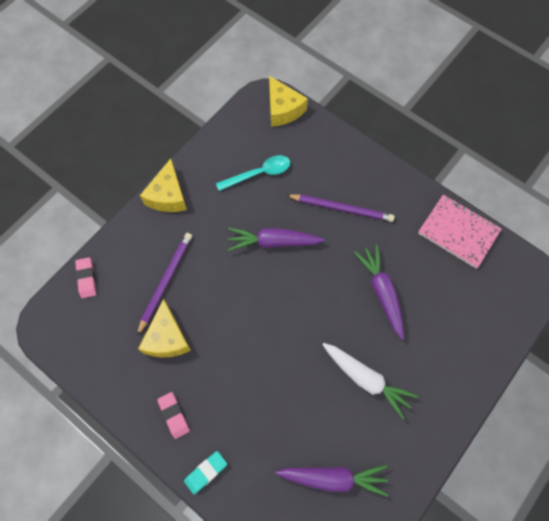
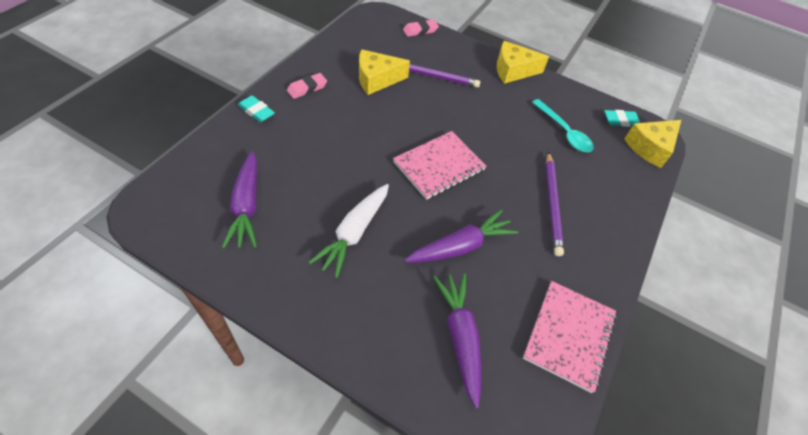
camera: 75 degrees right, 15 degrees down
purple carrot [228,228,325,251] -> purple carrot moved to [433,273,481,408]
none -> pink notebook [393,131,487,200]
none -> turquoise eraser [604,110,640,127]

